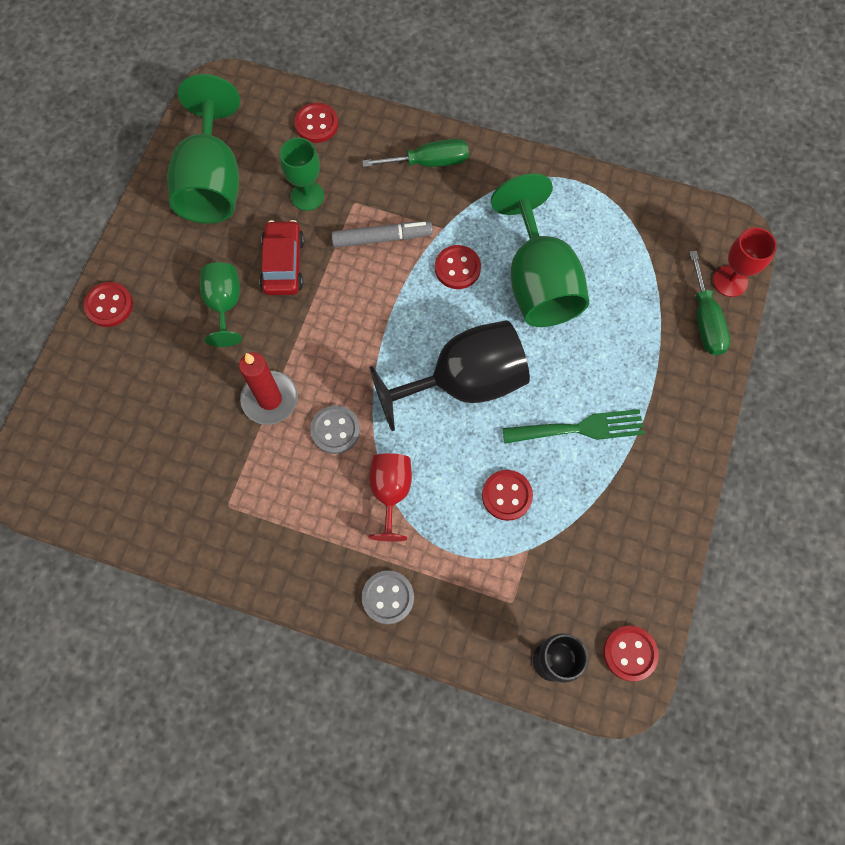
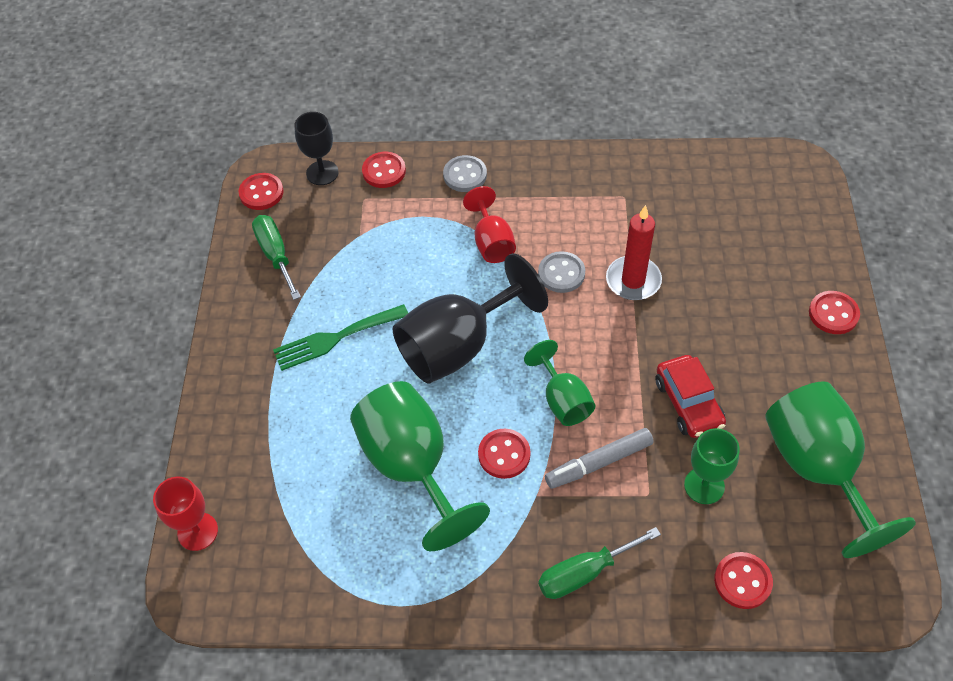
camera: 165 degrees right, 15 degrees down
green goblet [200,262,242,347] -> green goblet moved to [524,340,595,426]
red button [482,470,533,521] -> red button moved to [362,152,406,188]
green screwdriver [689,251,730,355] -> green screwdriver moved to [252,215,301,300]

